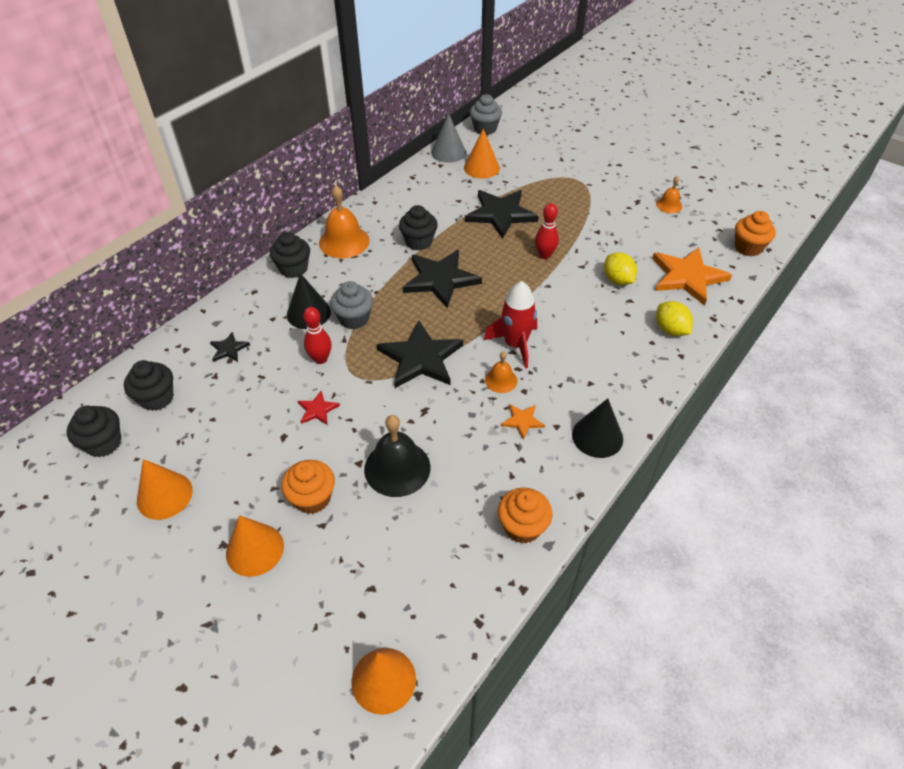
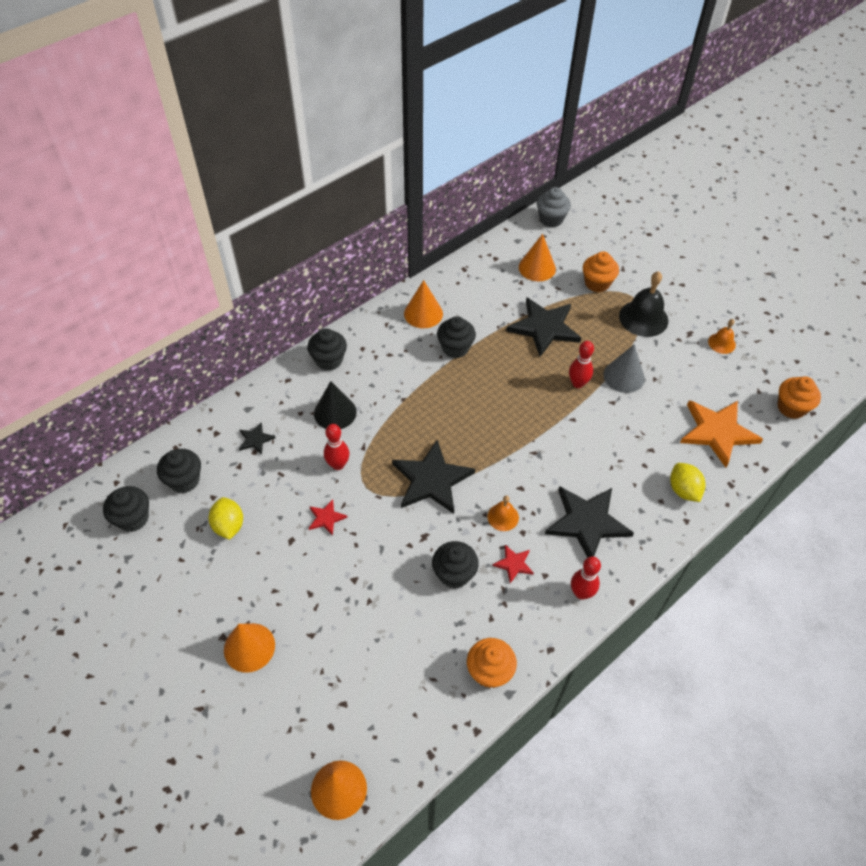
camera: 10 degrees right, 5 degrees up
orange cone [137,459,193,520] -> orange cone moved to [404,280,443,328]
orange cupcake [281,460,335,514] -> orange cupcake moved to [583,251,619,293]
orange bell [319,185,369,258] -> none
grey cupcake [330,281,373,329] -> none
black bell [364,415,431,497] -> black bell moved to [619,271,668,337]
black star [403,250,482,308] -> black star moved to [545,486,634,558]
grey cone [431,113,466,163] -> grey cone moved to [603,344,645,393]
red rocket [484,281,537,369] -> none
orange star [501,404,545,439] -> red star [493,545,534,583]
black cone [572,398,623,458] -> red bowling pin [571,556,601,600]
yellow lemon [604,252,637,285] -> yellow lemon moved to [208,497,243,540]
none -> black cupcake [432,541,479,589]

